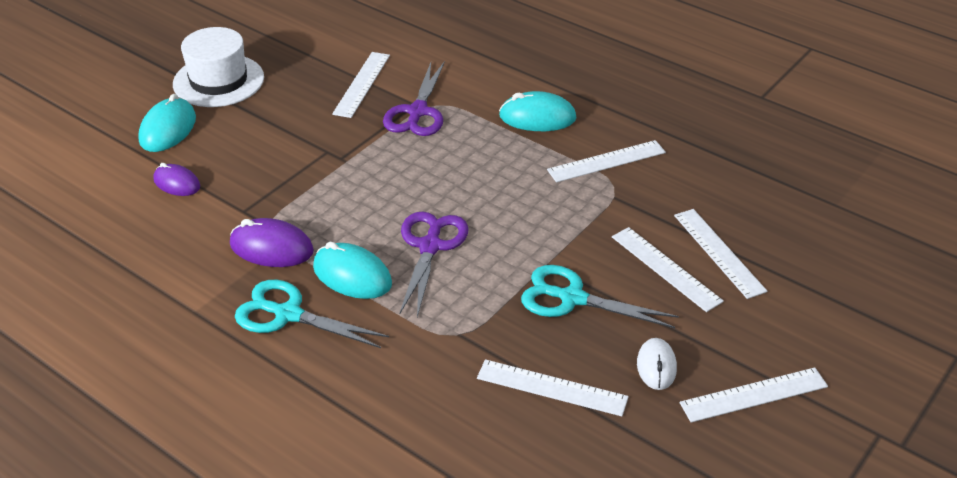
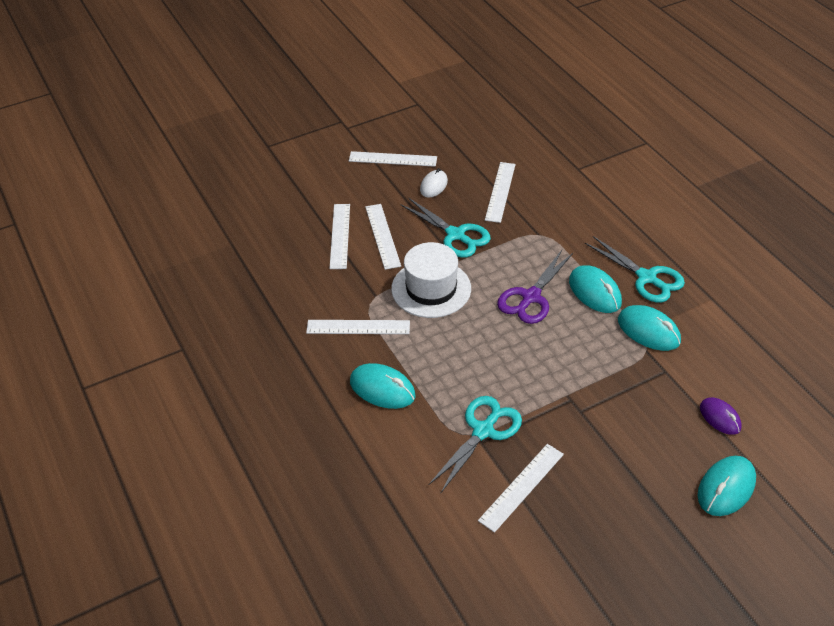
camera: 155 degrees left, 5 degrees up
white hat [173,27,264,107] -> white hat moved to [391,242,471,318]
purple mouse [230,218,314,267] -> turquoise mouse [618,305,681,351]
purple scissors [383,61,445,136] -> turquoise scissors [428,396,522,493]
white ruler [477,359,629,416] -> white ruler turned 60 degrees clockwise [485,162,516,223]

